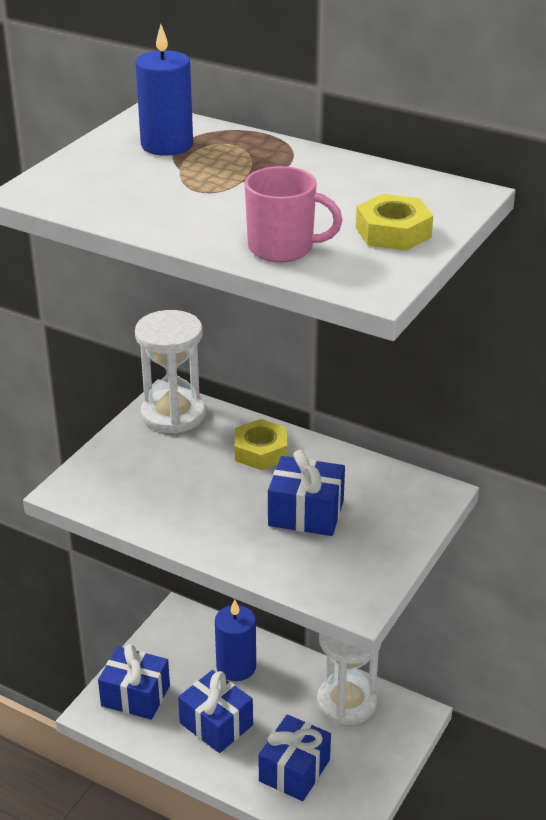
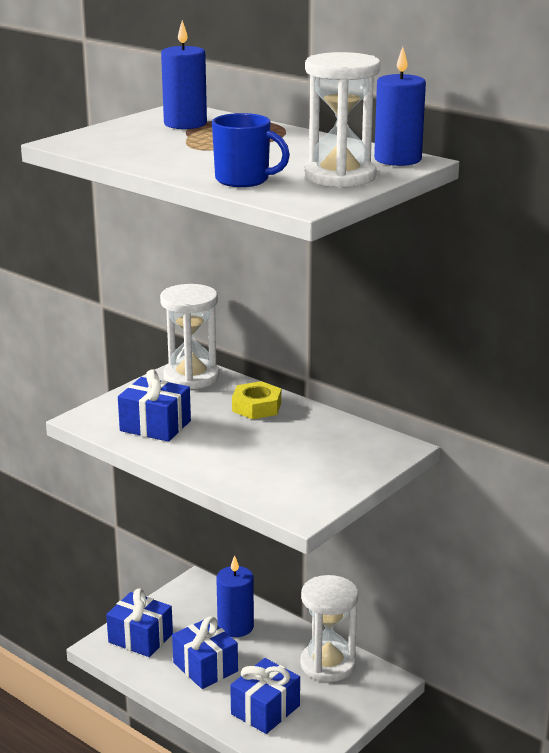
camera: 10 degrees right, 10 degrees down
pink mug [244,166,343,262] -> blue mug [212,113,290,187]
blue gift [268,450,345,536] -> blue gift moved to [118,369,191,442]
yellow nut [356,194,433,251] -> white hourglass [304,52,381,188]
none -> blue candle [374,47,426,166]

